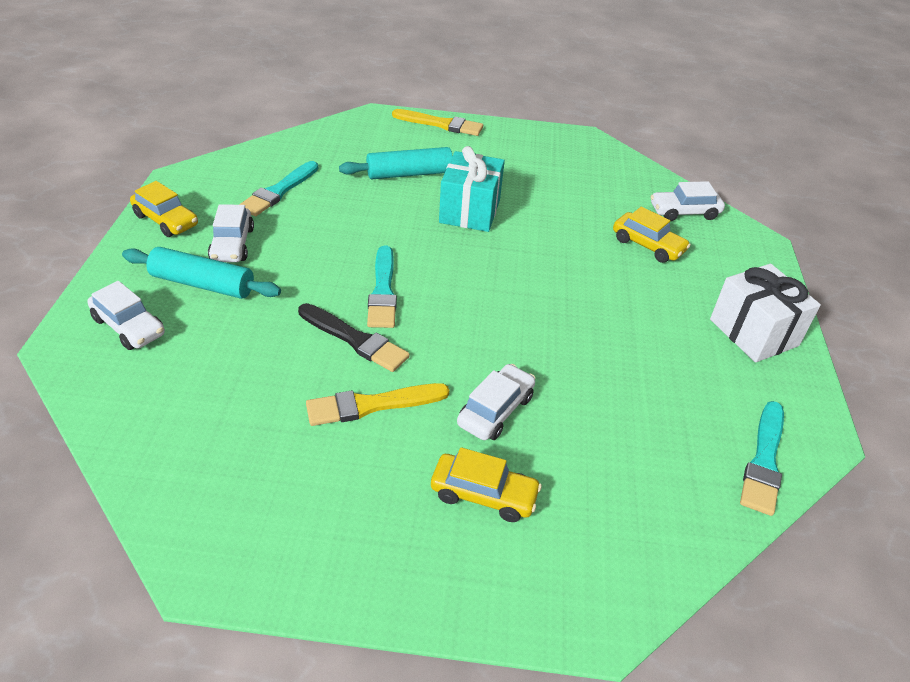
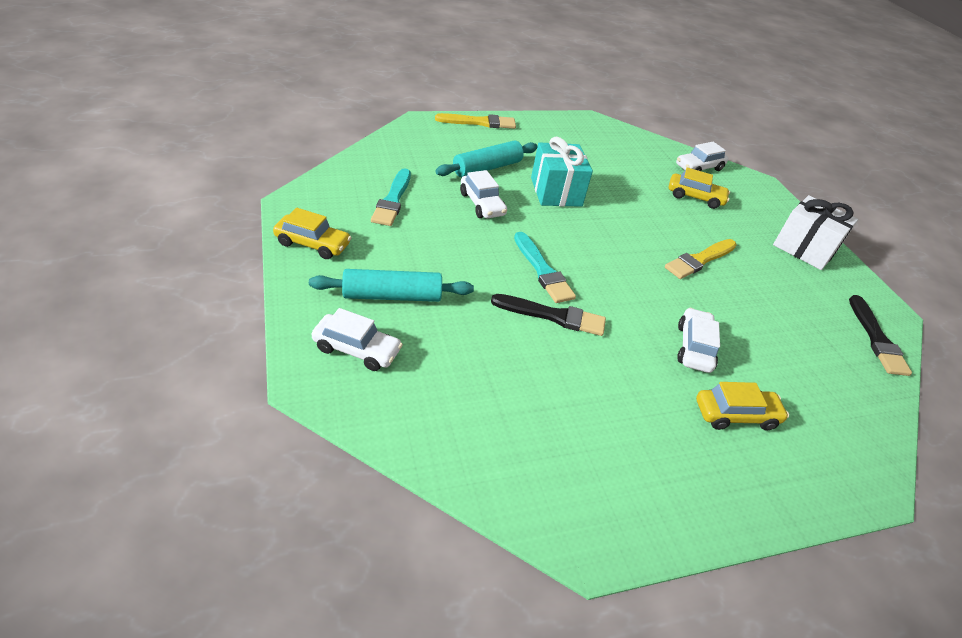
camera: 25 degrees left, 0 degrees up
white car [208,204,254,262] -> white car moved to [460,170,507,218]
yellow brush [306,383,449,426] -> yellow brush moved to [665,239,737,279]
turquoise brush [740,401,784,516] -> black brush [849,295,912,376]

